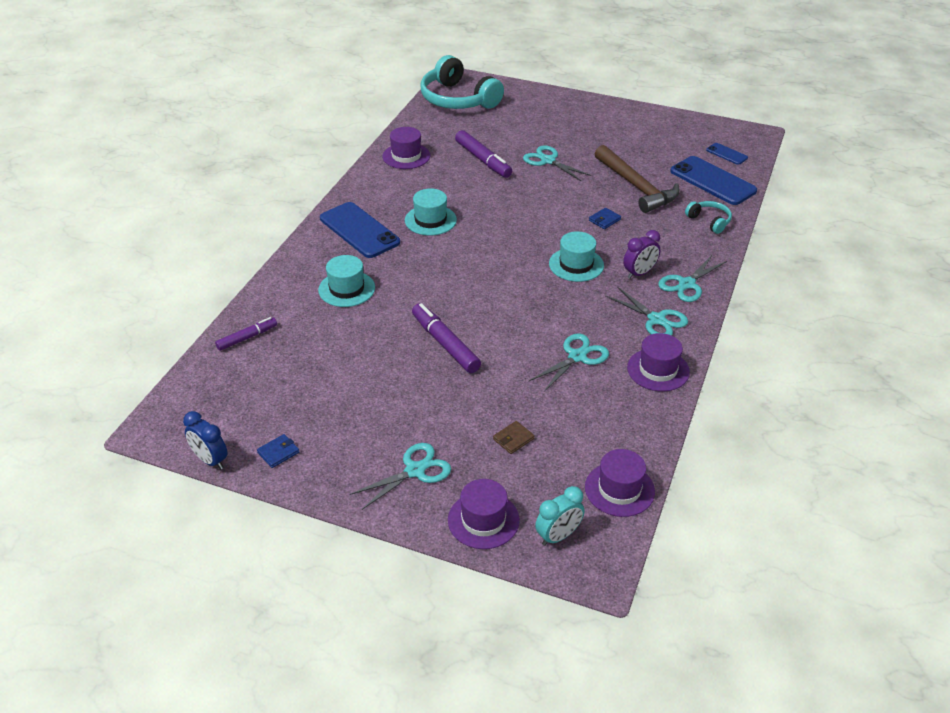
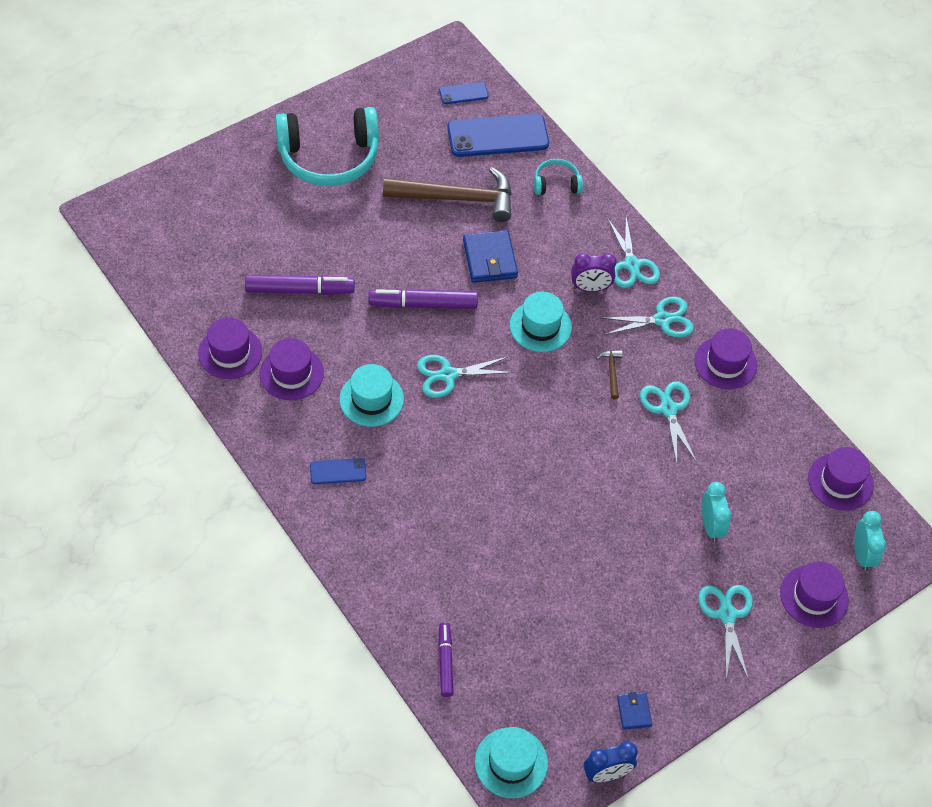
camera: 60 degrees left, 15 degrees up
turquoise hat [318,255,375,307] -> turquoise hat moved to [475,727,548,798]
blue phone [320,202,400,258] -> blue phone [310,458,366,484], size x0.49
purple marker [412,303,481,373] -> purple marker moved to [369,289,478,309]
turquoise headphones [420,55,504,109] -> turquoise headphones moved to [275,107,379,186]
brown wallet [493,421,535,454] -> none
turquoise scissors [523,145,591,181] -> turquoise scissors moved to [417,355,514,398]
blue wallet [589,208,621,229] -> blue wallet [463,230,518,283], size x1.86
purple clock [623,230,660,279] -> purple clock turned 90 degrees clockwise [571,253,617,292]
none -> purple hat [260,338,324,400]
none -> brown hammer [596,350,623,399]
none -> turquoise clock [702,482,731,542]

